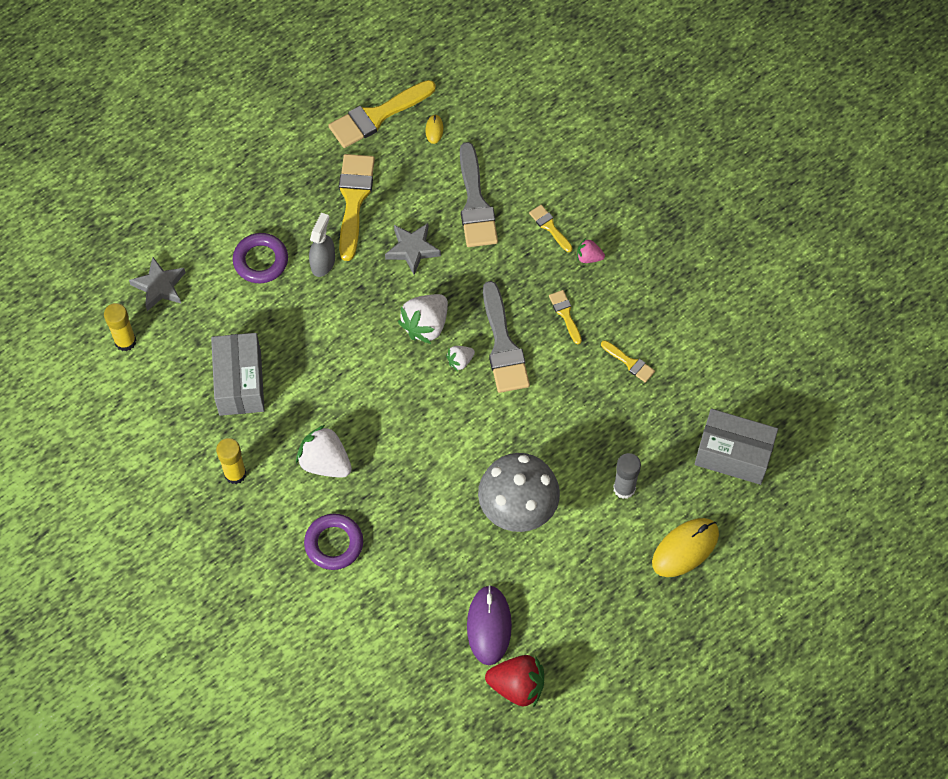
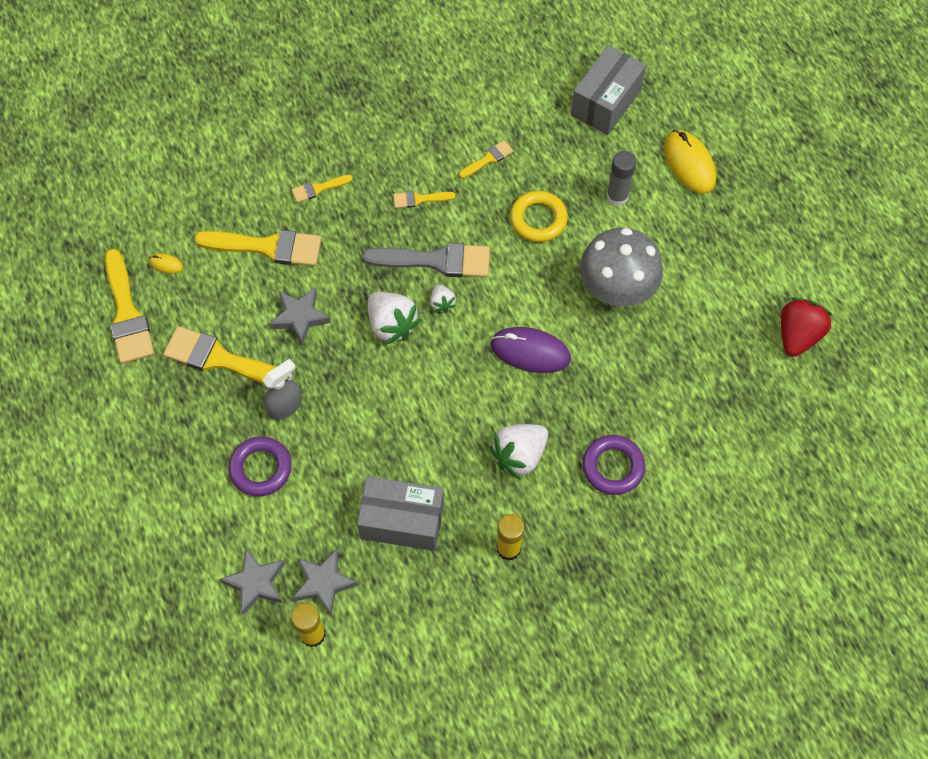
camera: 75 degrees left, 0 degrees up
grey spray bottle [309,213,335,277] -> grey spray bottle turned 105 degrees clockwise [262,359,302,420]
grey brush [460,142,498,247] -> yellow brush [194,230,322,266]
purple mouse [467,585,512,665] -> purple mouse moved to [490,327,571,373]
pink strawberry [577,238,605,263] -> none
none -> grey star [292,549,358,616]
none -> yellow ring [510,191,568,242]

